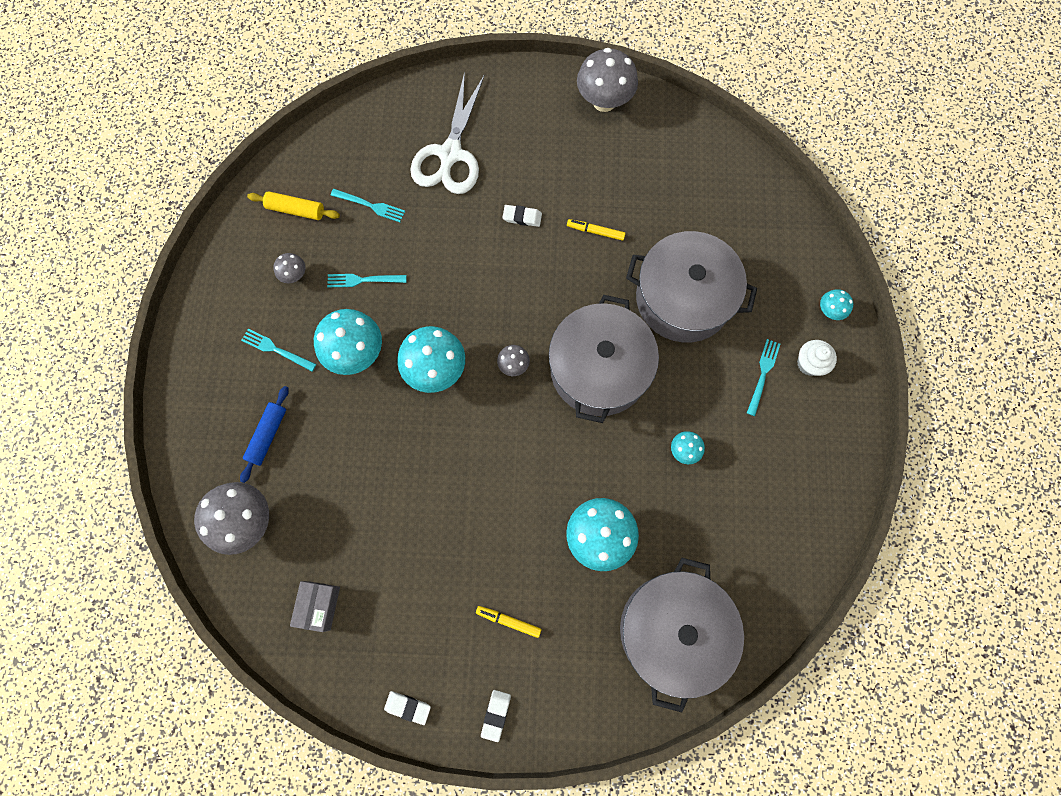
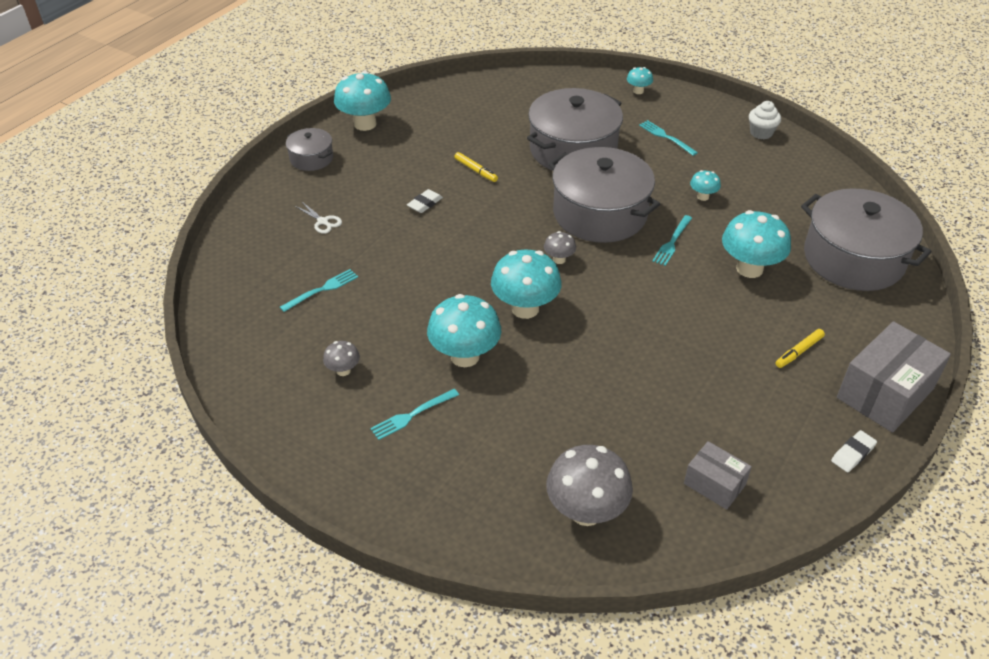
camera: 60 degrees left, 30 degrees down
blue rolling pin [240,386,289,483] -> none
yellow rolling pin [247,191,340,220] -> none
turquoise fork [327,274,407,287] -> turquoise fork moved to [652,215,692,266]
white scissors [410,72,485,194] -> white scissors [295,202,342,234], size x0.40
white eraser [481,690,511,742] -> grey box [837,321,951,433]
yellow marker [567,219,625,241] -> yellow marker turned 90 degrees counterclockwise [455,152,498,182]
grey mushroom [577,48,638,112] -> turquoise mushroom [334,71,391,131]
white cupcake [797,340,837,376] -> white cupcake moved to [749,101,781,139]
none -> grey pot [286,128,333,171]

